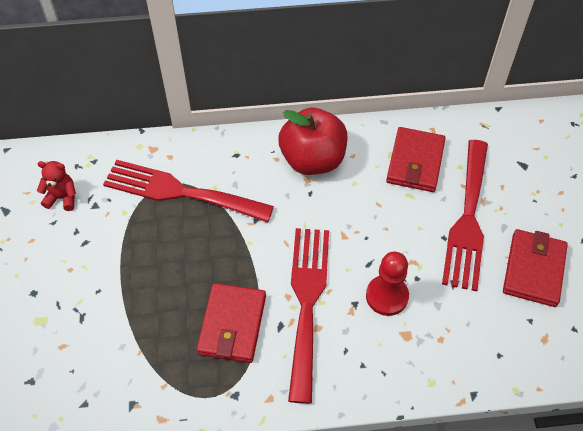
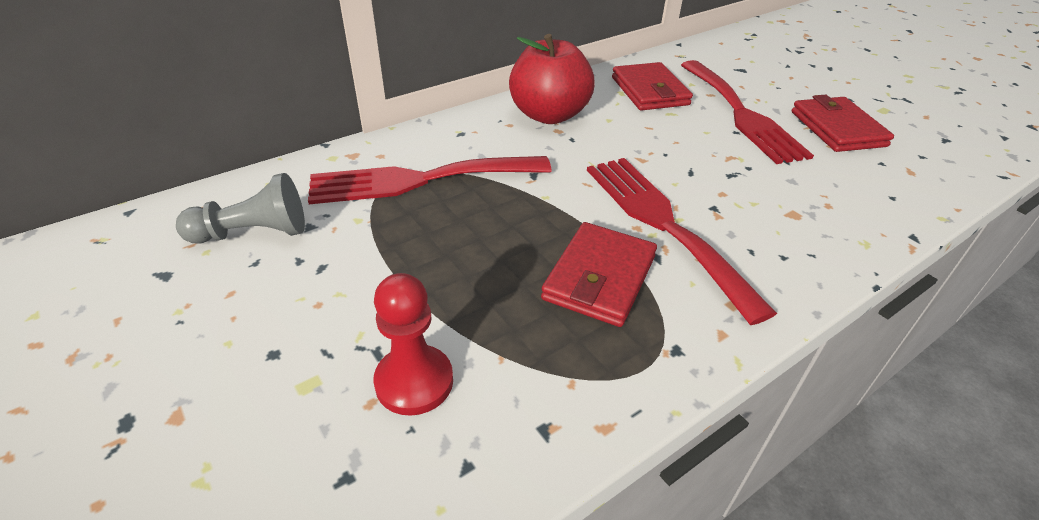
camera: 30 degrees left, 15 degrees down
red teddy bear [37,161,76,211] -> grey pawn [176,173,305,243]
red wallet [196,283,266,363] -> red wallet turned 45 degrees clockwise [541,222,657,327]
red pawn [366,251,409,316] -> red pawn moved to [373,273,453,416]

